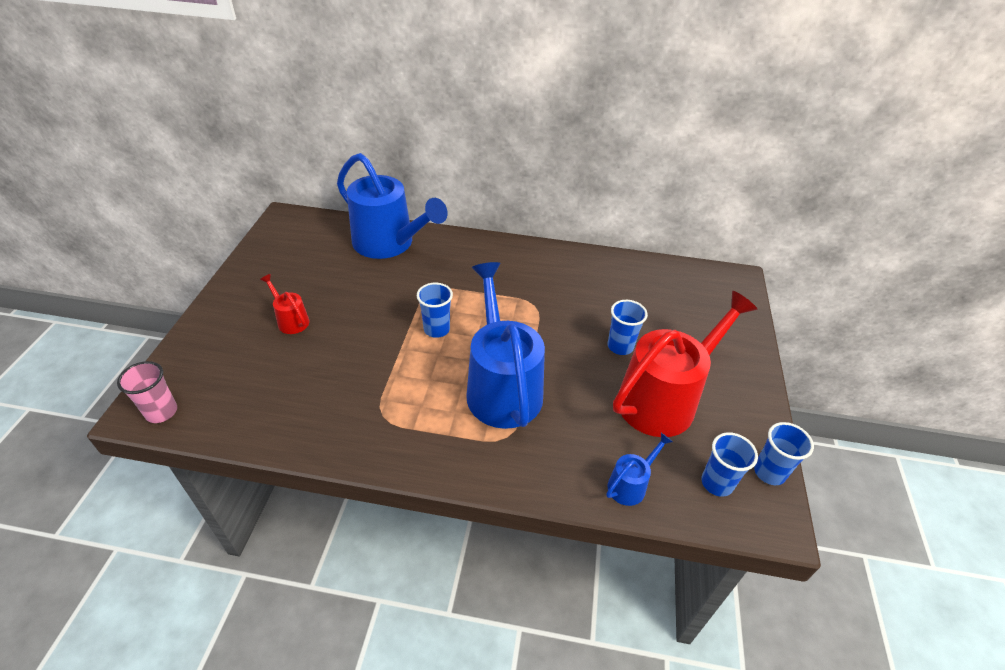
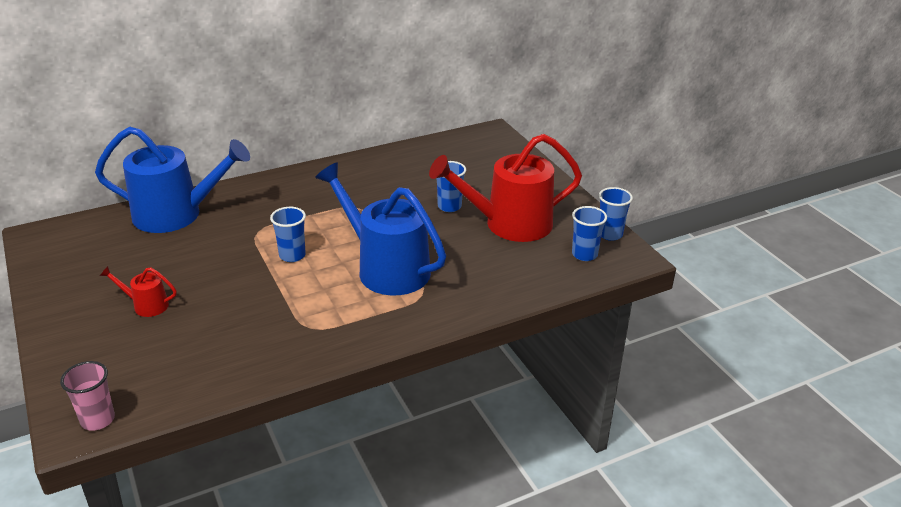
camera: 35 degrees left, 10 degrees down
blue watering can [606,433,673,506] -> none
red watering can [613,291,758,437] -> red watering can turned 120 degrees counterclockwise [429,134,582,242]

